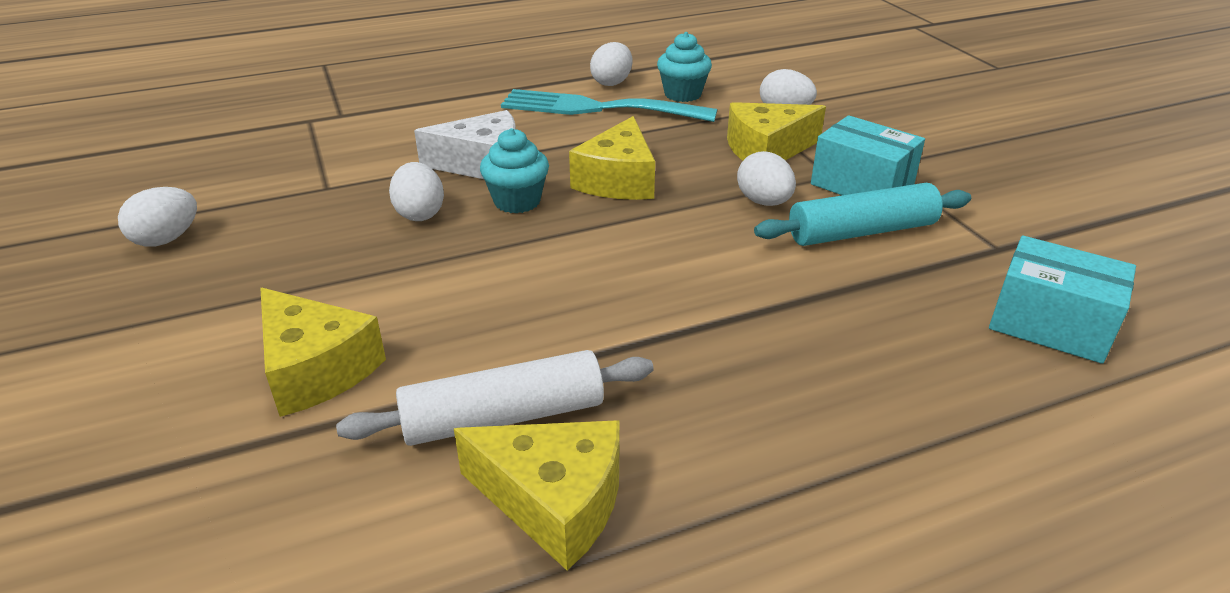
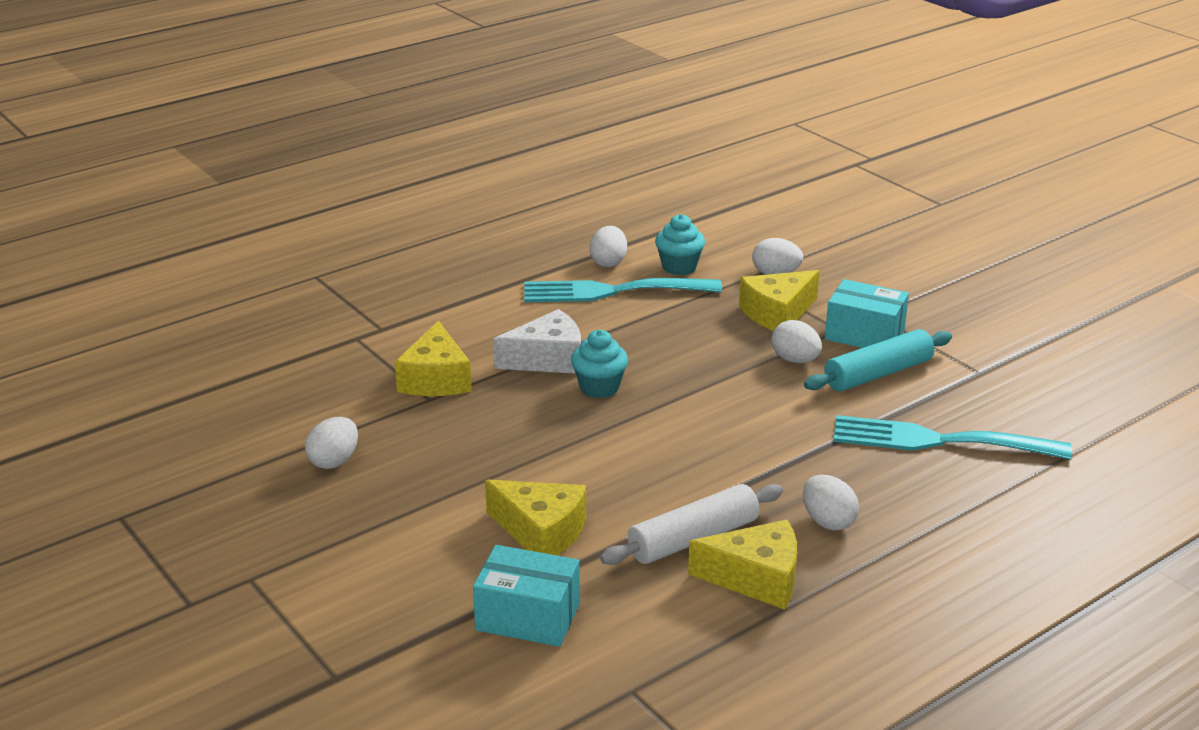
camera: 15 degrees left, 5 degrees down
white egg [389,162,444,221] -> white egg moved to [803,475,859,531]
yellow cheese [569,116,655,200] -> yellow cheese moved to [395,321,472,396]
turquoise box [989,236,1136,364] -> turquoise box moved to [473,545,580,647]
none -> turquoise fork [833,415,1072,460]

